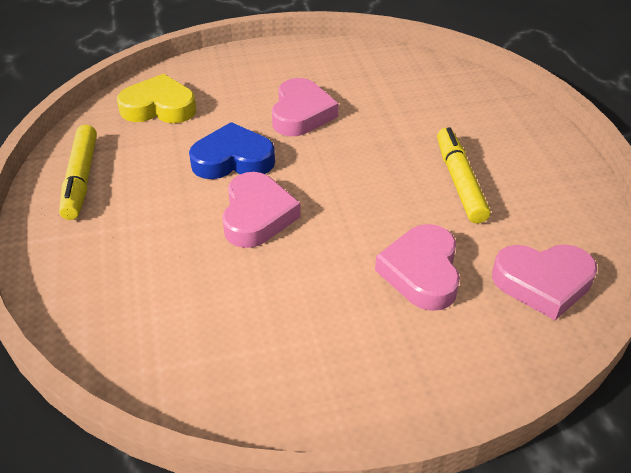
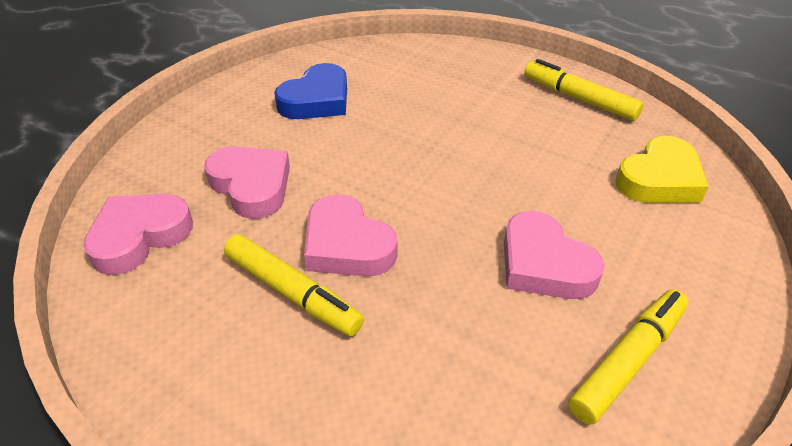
camera: 135 degrees right, 0 degrees up
blue heart [189,122,275,179] -> blue heart moved to [274,63,347,119]
pink heart [222,172,301,248] -> pink heart moved to [304,194,398,277]
none -> yellow marker [568,289,688,425]

